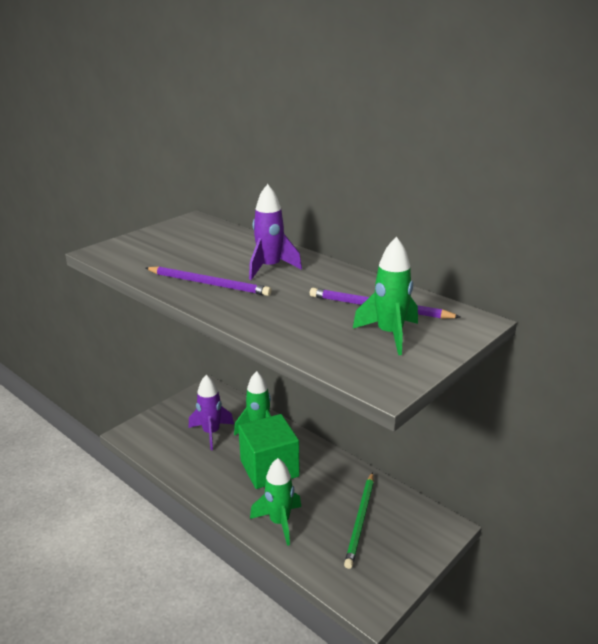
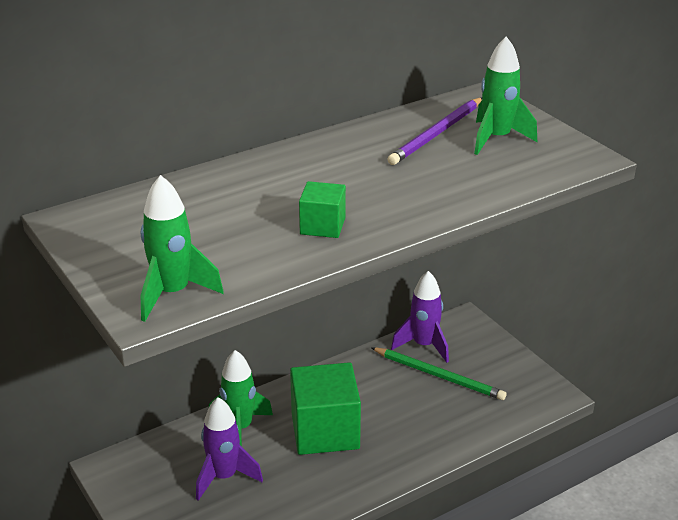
camera: 75 degrees left, 5 degrees up
purple pencil [146,266,272,296] -> green cube [299,181,346,238]
purple rocket [249,184,302,280] -> purple rocket moved to [391,271,449,363]
green rocket [250,458,301,546] -> green rocket moved to [140,175,224,322]

